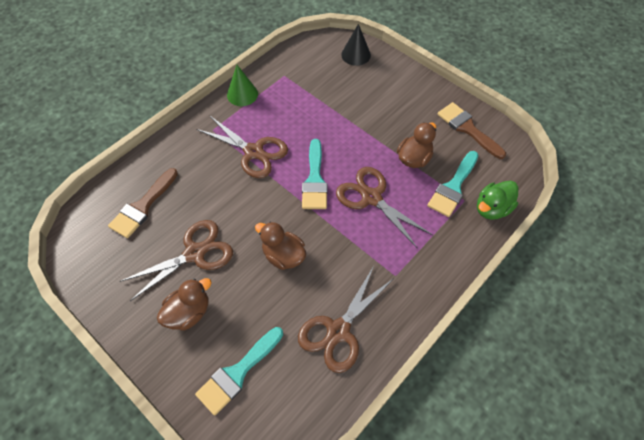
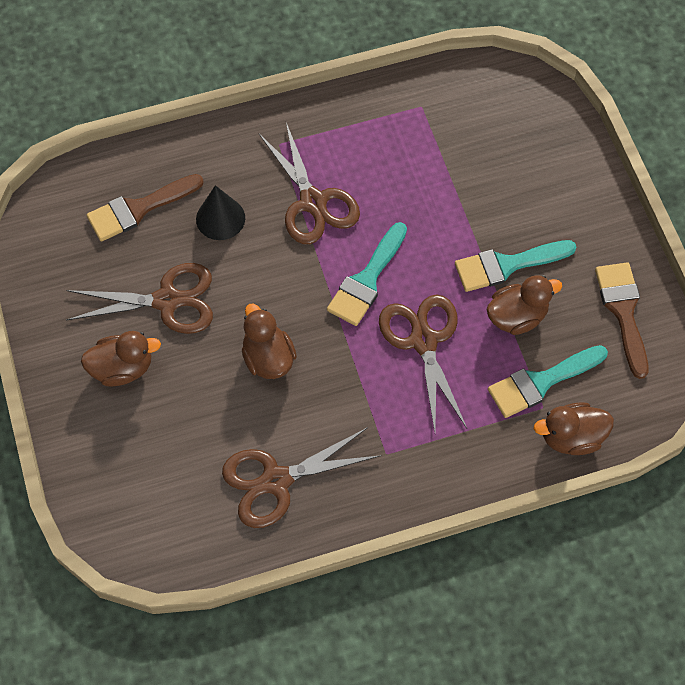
camera: 30 degrees right, 5 degrees up
turquoise brush [195,327,283,416] -> turquoise brush moved to [455,240,576,292]
green cone [227,65,258,106] -> none
black cone [341,24,371,66] -> black cone moved to [196,185,245,240]
green duck [477,180,518,220] -> brown duck [534,402,614,455]

